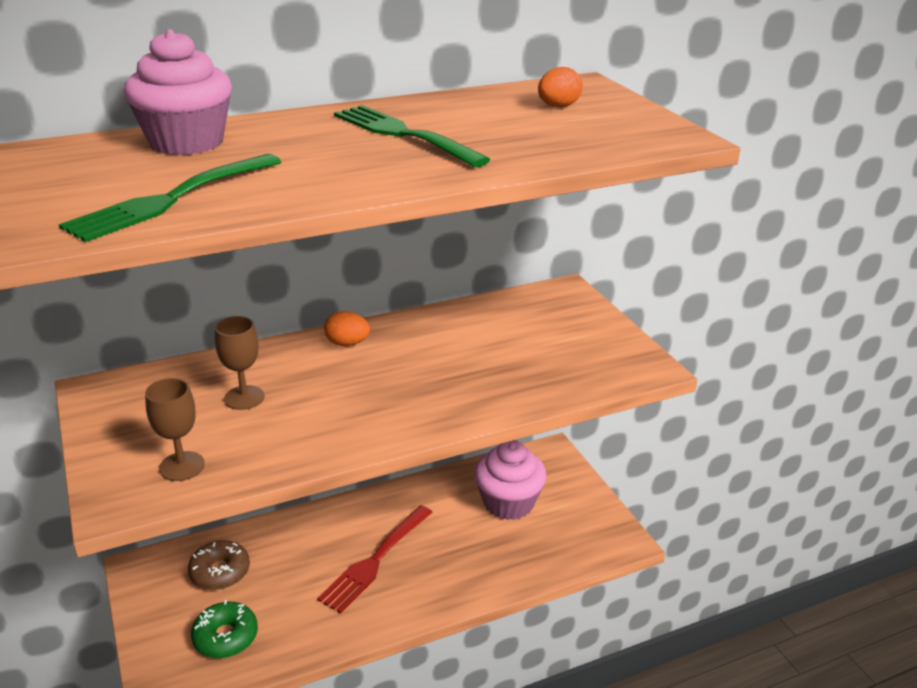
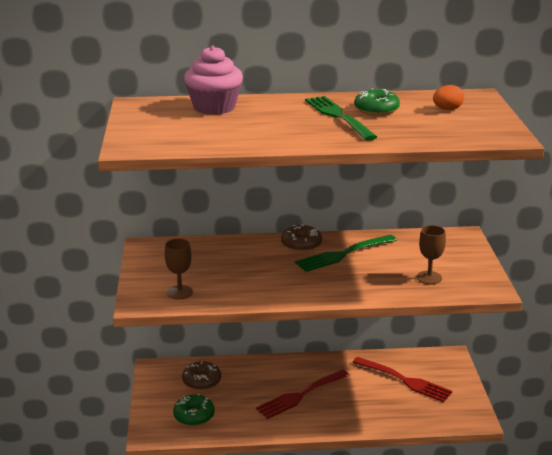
camera: 20 degrees right, 5 degrees down
green fork [59,154,281,242] -> green fork moved to [295,235,397,272]
brown goblet [215,316,265,410] -> brown goblet moved to [417,225,446,284]
orange egg [324,311,370,346] -> brown donut [281,224,322,252]
pink cupcake [474,440,546,520] -> red fork [352,357,452,402]
none -> green donut [354,88,400,116]

